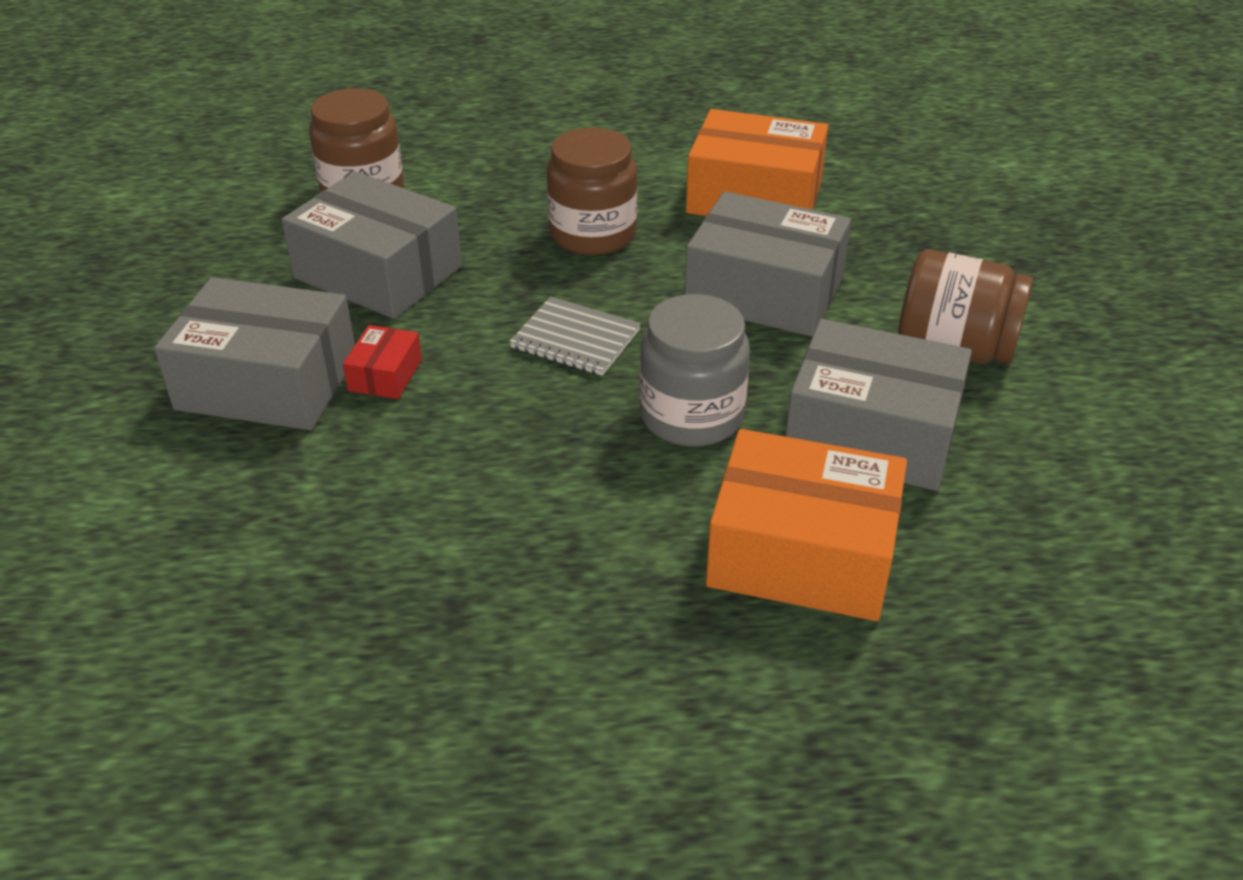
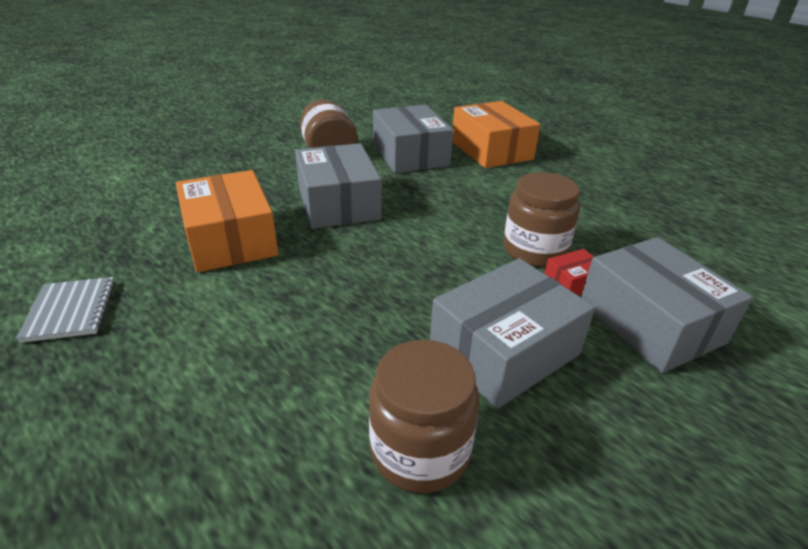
camera: 130 degrees left, 5 degrees down
grey box [282,171,462,319] -> grey box turned 60 degrees clockwise [430,258,595,408]
grey notebook [509,297,641,376] -> grey notebook moved to [16,277,115,343]
brown jar [547,127,637,255] -> brown jar moved to [503,172,580,267]
grey jar [640,294,750,446] -> none

